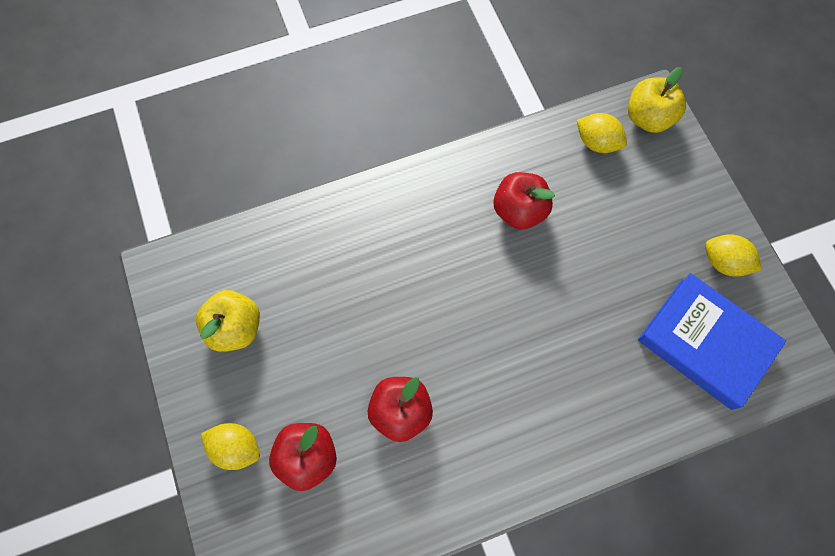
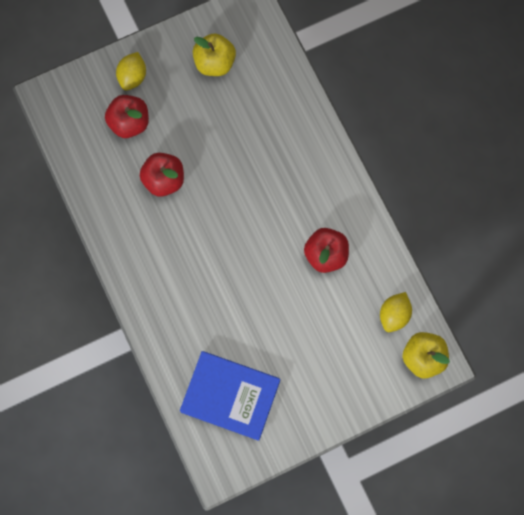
camera: 85 degrees right, 5 degrees up
blue book [638,273,786,410] -> blue book turned 75 degrees clockwise [180,351,280,441]
yellow lemon [705,234,762,277] -> none

